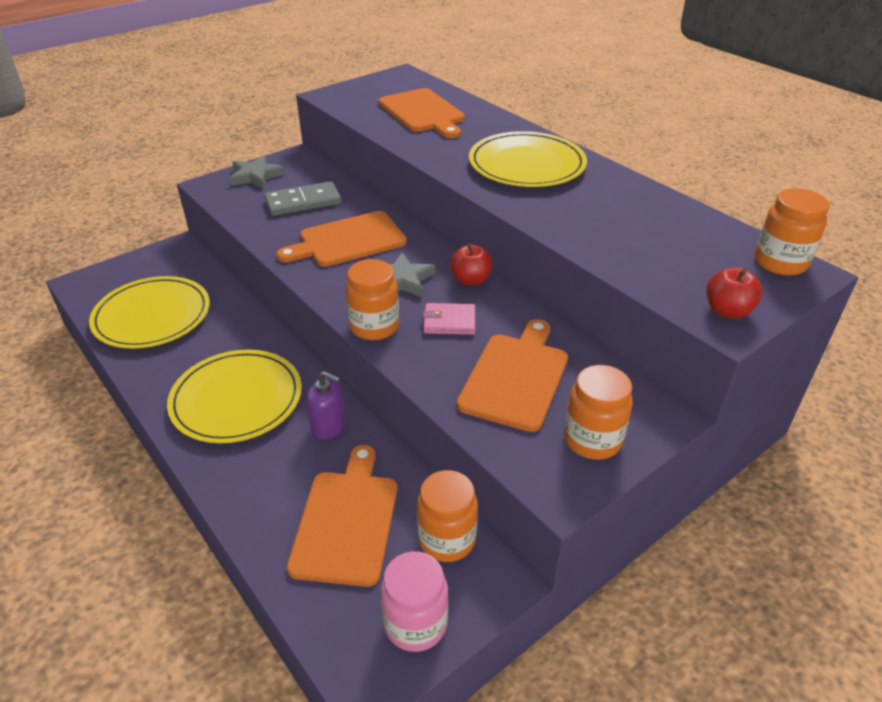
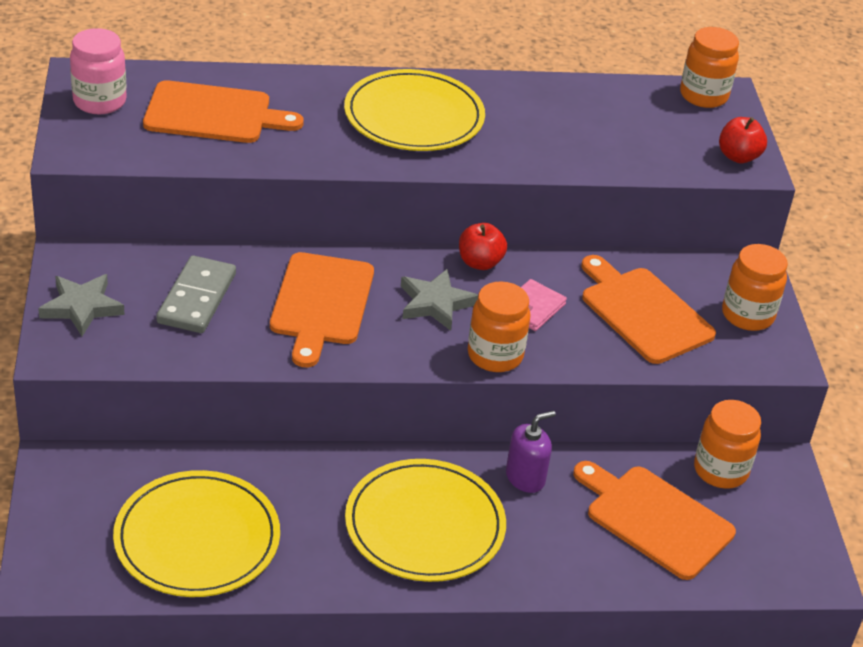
camera: 60 degrees left, 0 degrees up
pink jar [380,551,449,652] -> pink jar moved to [70,28,127,114]

